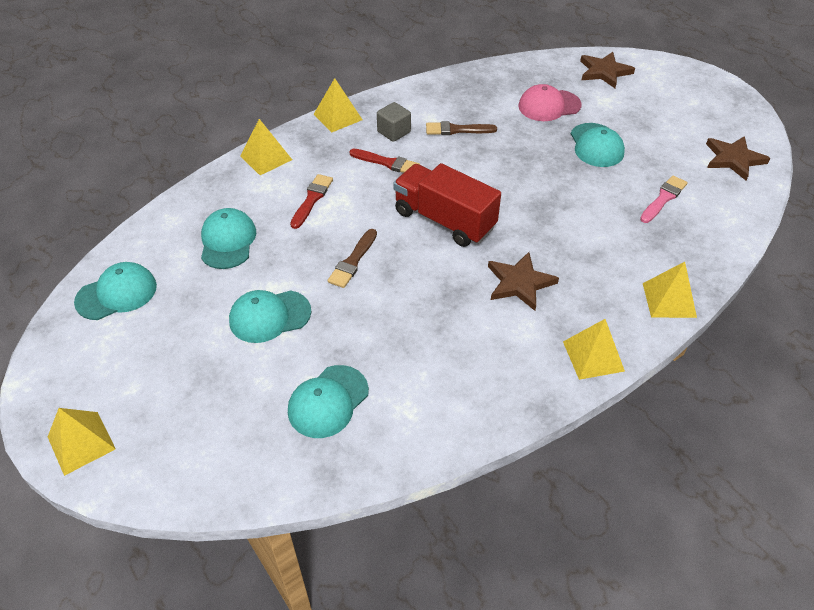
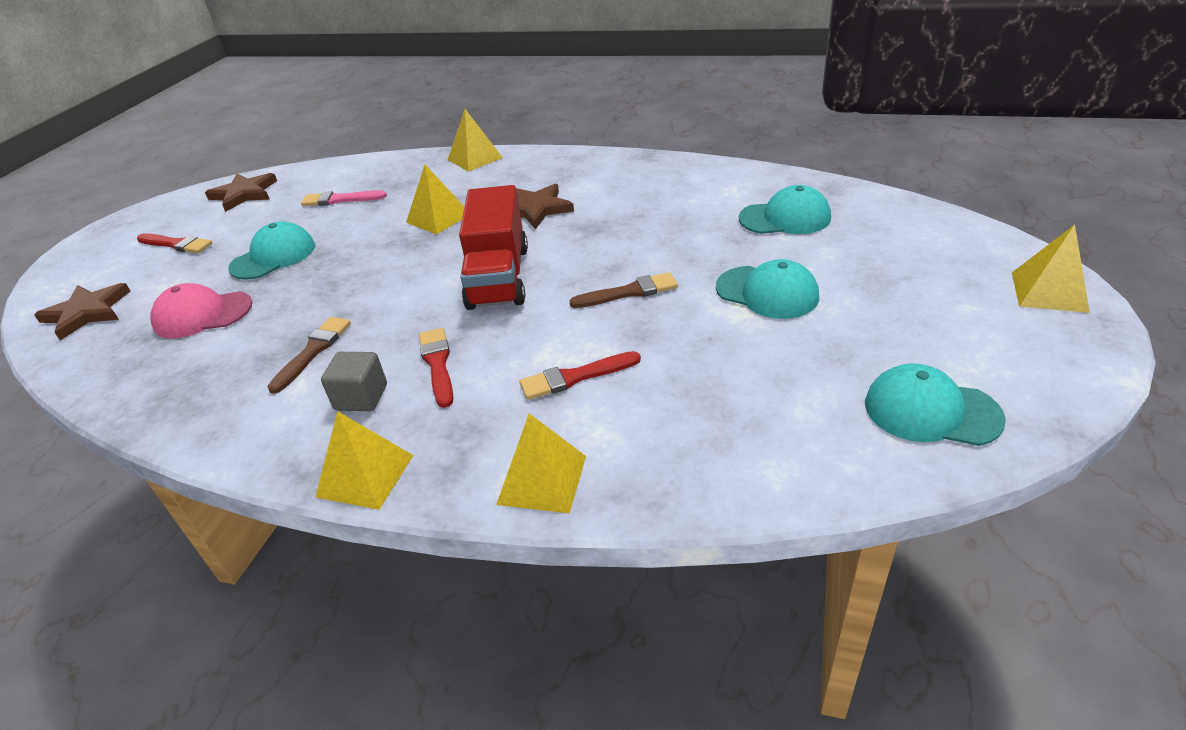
camera: 125 degrees left, 10 degrees down
turquoise cap [201,208,256,269] -> none
brown brush [426,121,497,135] -> brown brush turned 120 degrees counterclockwise [267,317,351,394]
pink cap [518,84,581,121] -> pink cap turned 135 degrees clockwise [151,283,252,339]
yellow pyramid [563,319,625,380] -> yellow pyramid moved to [406,164,464,234]
none -> red brush [137,233,212,253]

